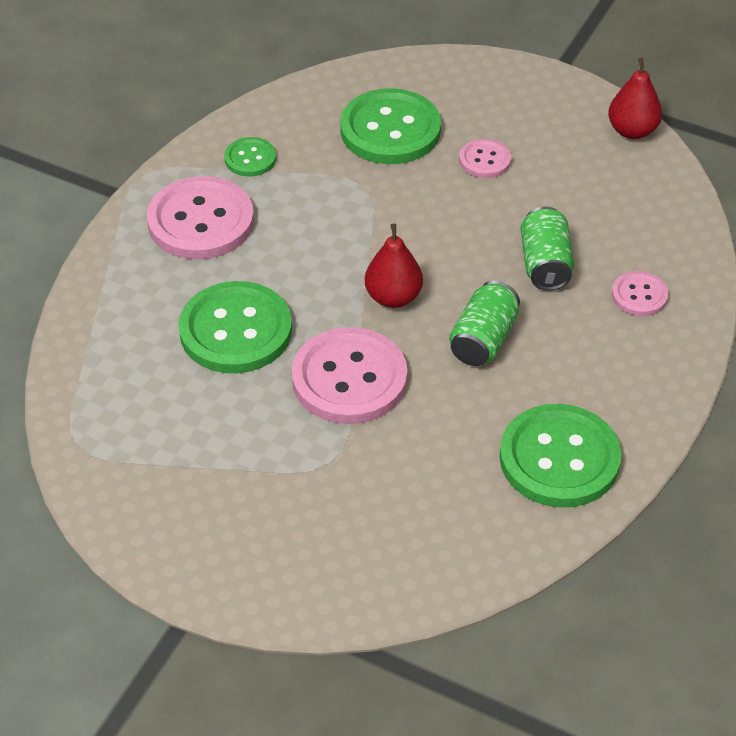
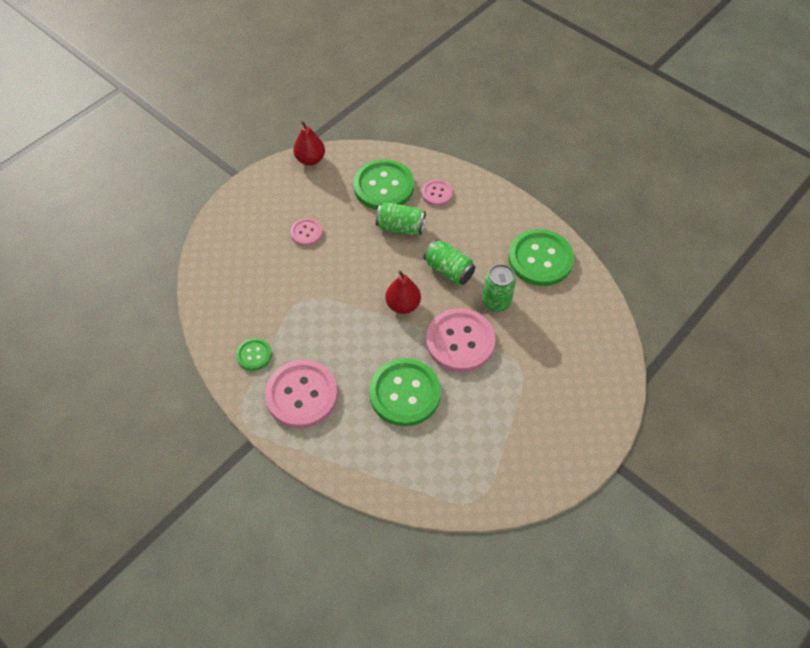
camera: 75 degrees left, 10 degrees up
green button [340,88,441,164] -> green button moved to [353,159,414,210]
none -> green can [482,264,516,312]

